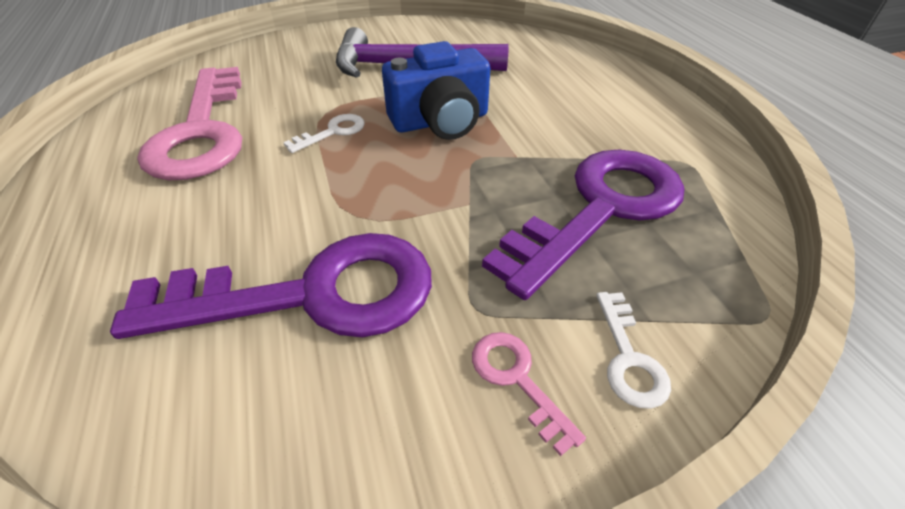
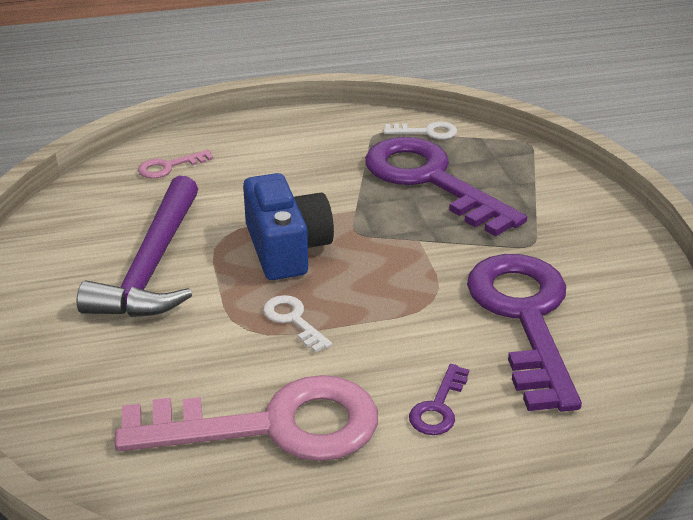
camera: 85 degrees left, 10 degrees down
pink key [472,332,586,456] -> pink key moved to [138,149,214,179]
white key [596,292,671,409] -> white key moved to [384,122,457,139]
none -> purple key [409,364,469,435]

